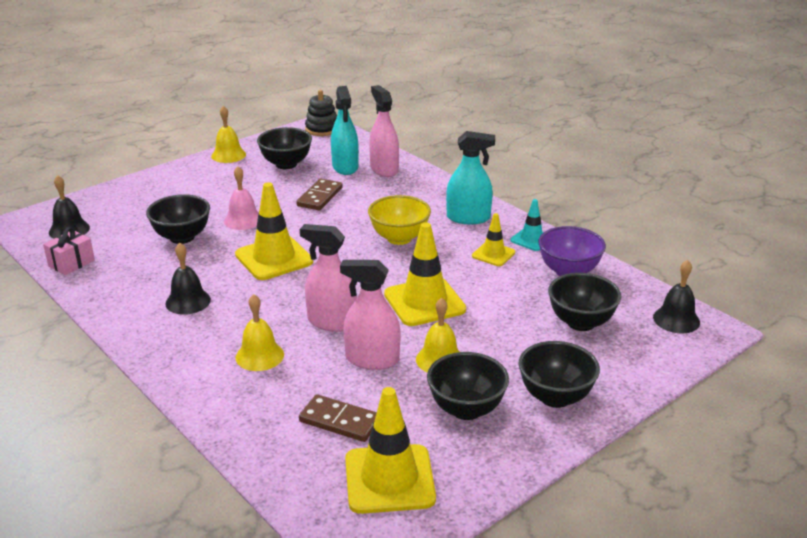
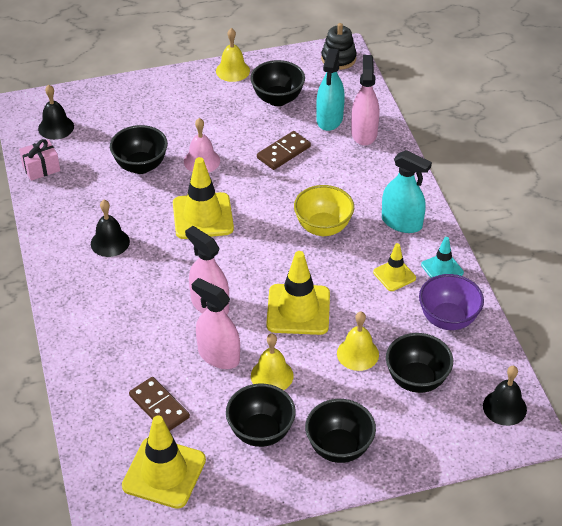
camera: 25 degrees right, 15 degrees up
yellow bell [235,294,284,371] -> yellow bell moved to [337,312,379,371]

